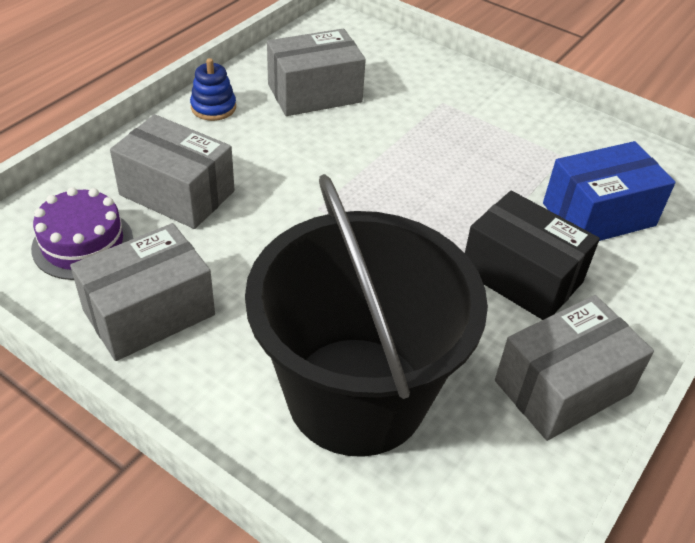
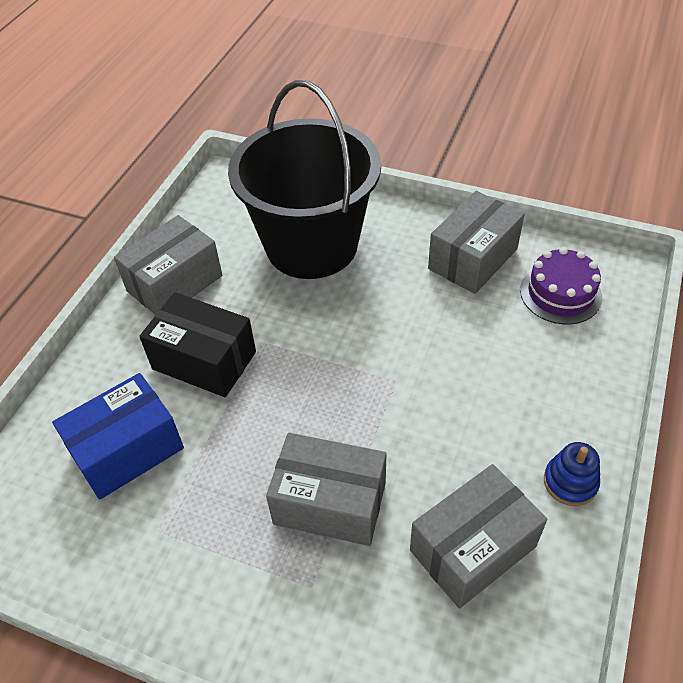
camera: 170 degrees right, 5 degrees up
grey box [110,114,235,229] -> grey box moved to [266,433,386,546]

